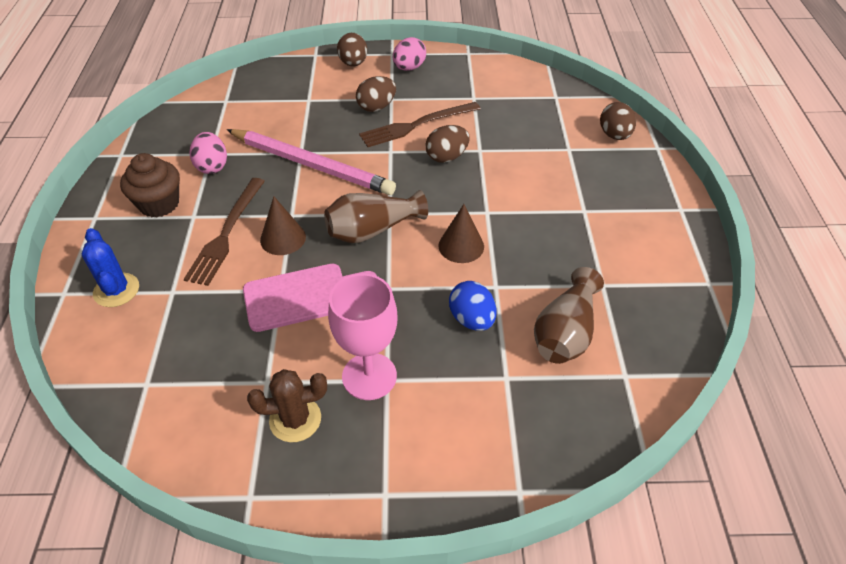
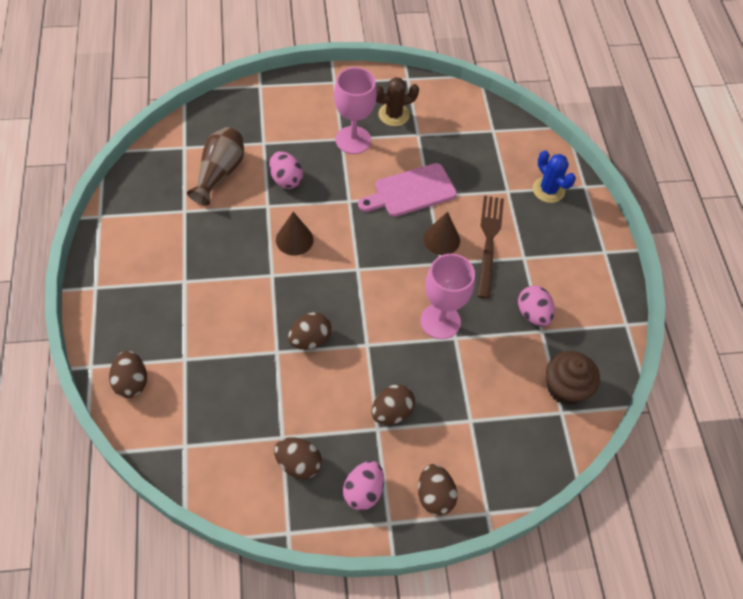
camera: 170 degrees right, 10 degrees up
brown cupcake [120,153,180,218] -> brown cupcake moved to [546,351,600,405]
pink pencil [227,129,396,195] -> pink goblet [420,254,475,339]
brown vase [324,190,428,243] -> none
brown fork [359,102,481,147] -> none
blue egg [449,281,496,331] -> pink egg [269,151,303,189]
none -> brown egg [274,437,322,479]

